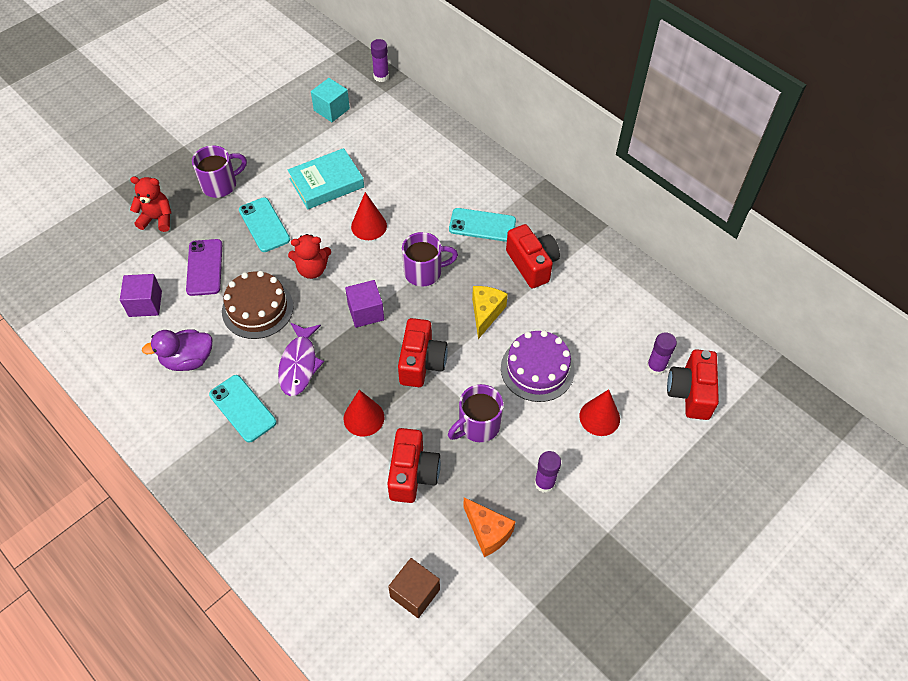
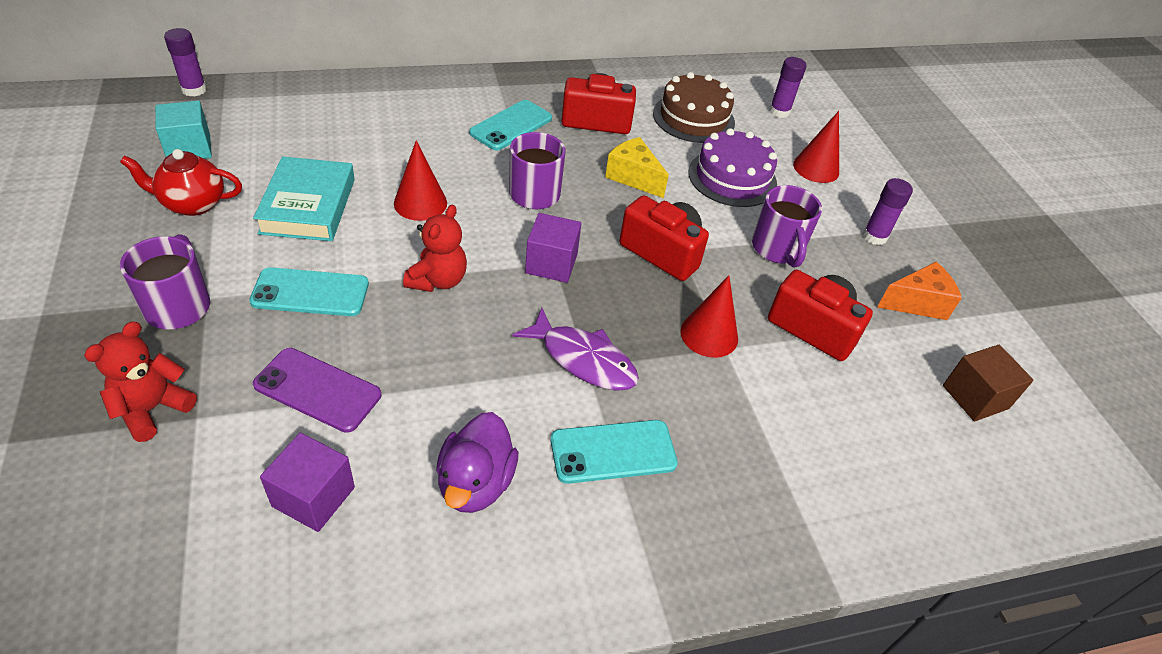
camera: 65 degrees left, 10 degrees down
brown cake [222,271,294,339] -> brown cake moved to [653,72,735,143]
red camera [667,349,719,420] -> none
none -> red teapot [120,149,242,216]

